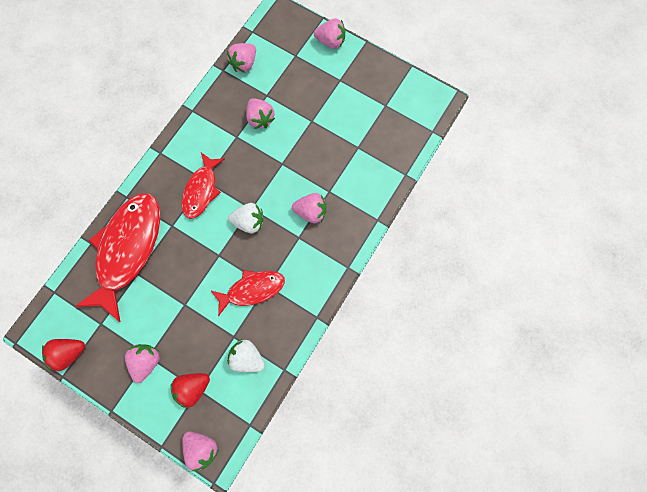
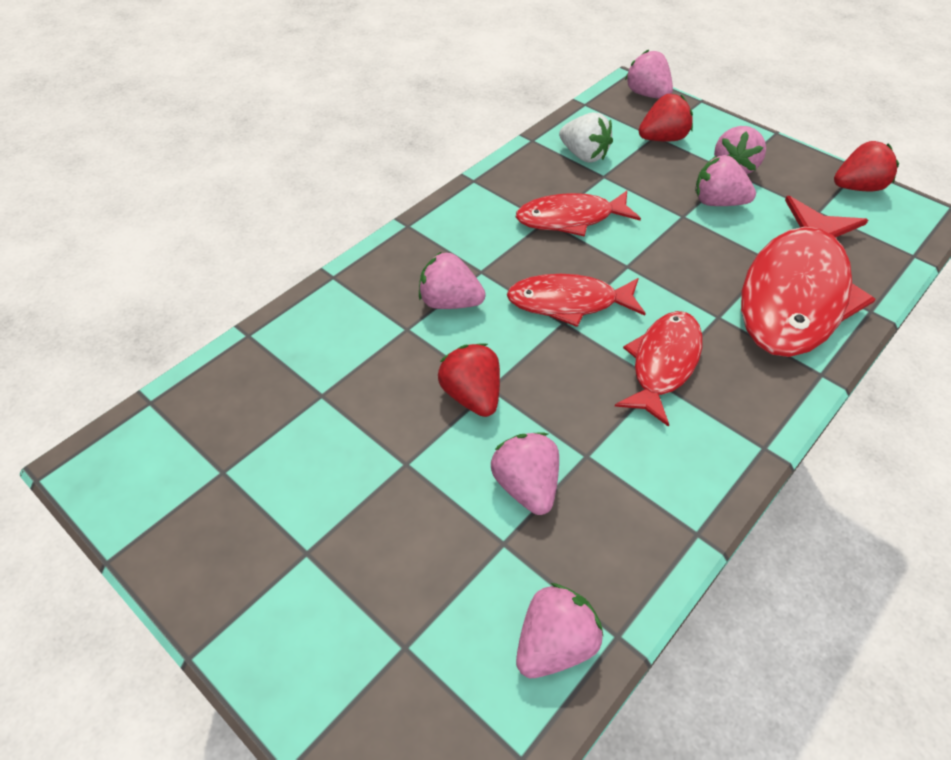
camera: 170 degrees left, 25 degrees down
white strawberry [228,203,263,233] -> red fish [507,274,646,327]
pink strawberry [314,18,345,49] -> pink strawberry moved to [695,155,756,206]
none -> red strawberry [438,343,500,417]

